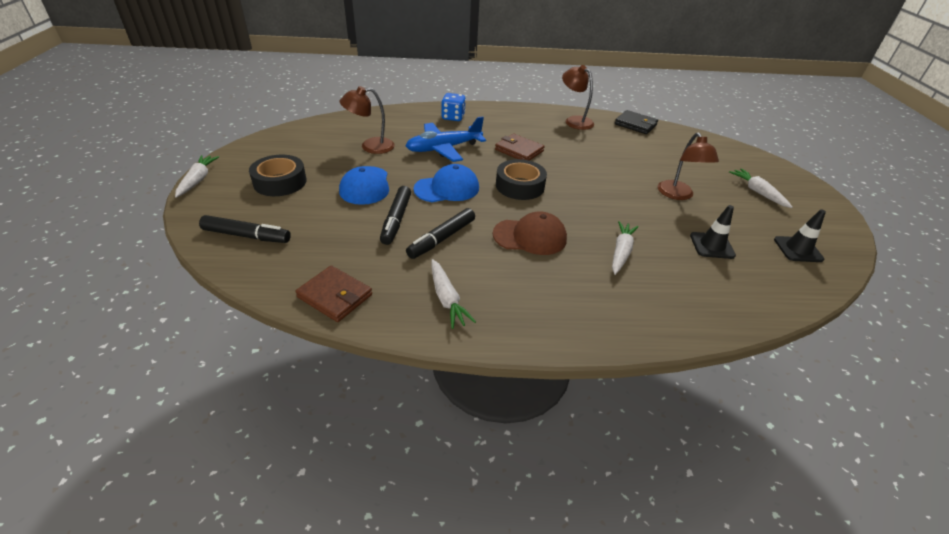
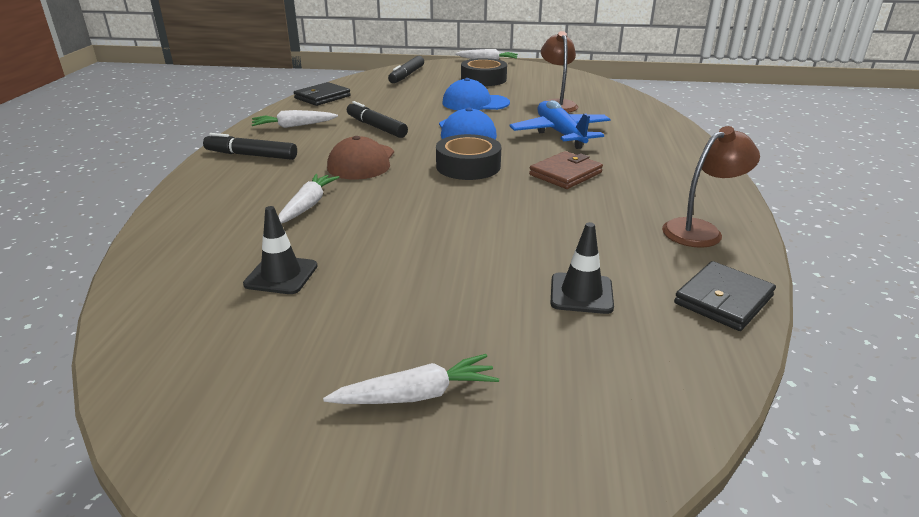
camera: 100 degrees right, 10 degrees down
brown wallet [295,265,372,322] -> black wallet [294,82,351,106]
black marker [380,186,411,245] -> black marker moved to [203,133,297,160]
blue dice [441,93,466,121] -> none
white carrot [612,221,639,275] -> white carrot turned 105 degrees counterclockwise [278,174,339,224]
brown lamp [658,132,719,200] -> none
black traffic cone [774,209,826,262] -> black traffic cone moved to [550,222,614,314]

